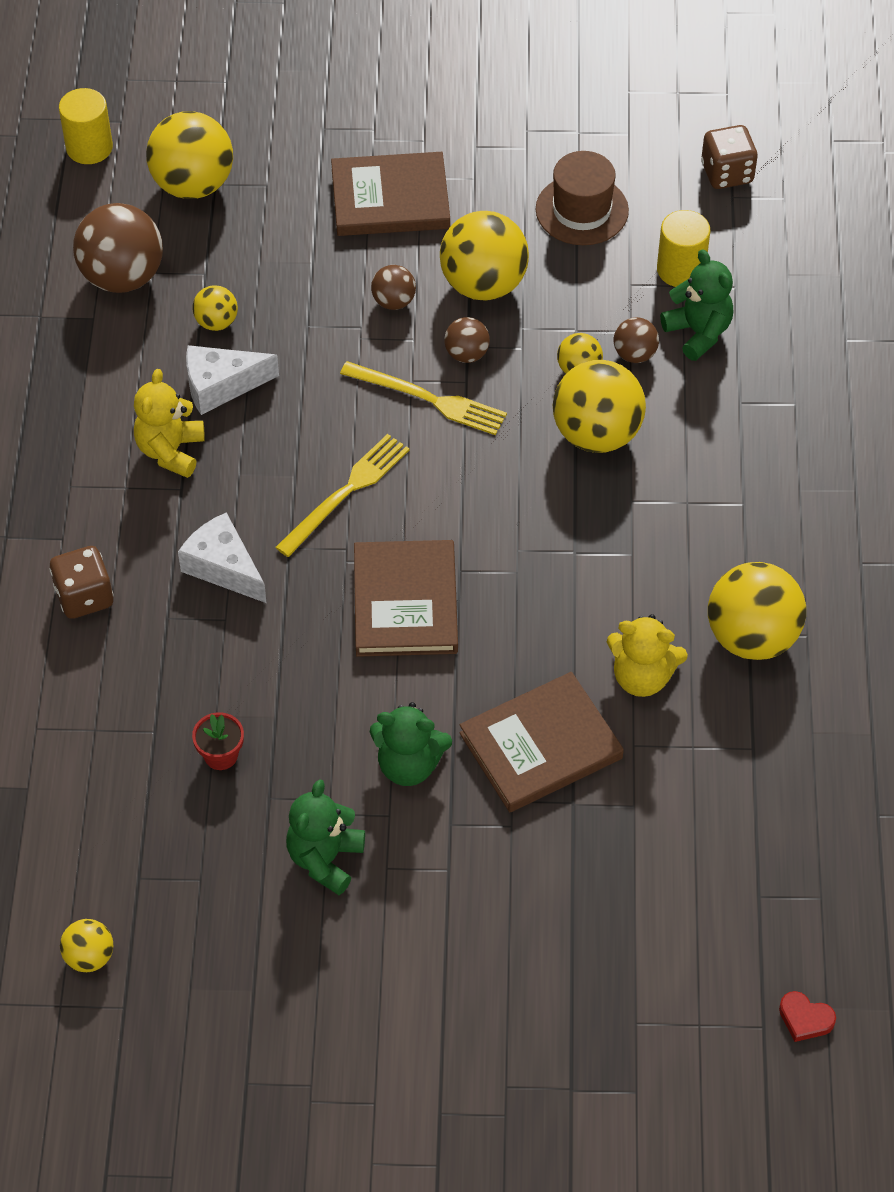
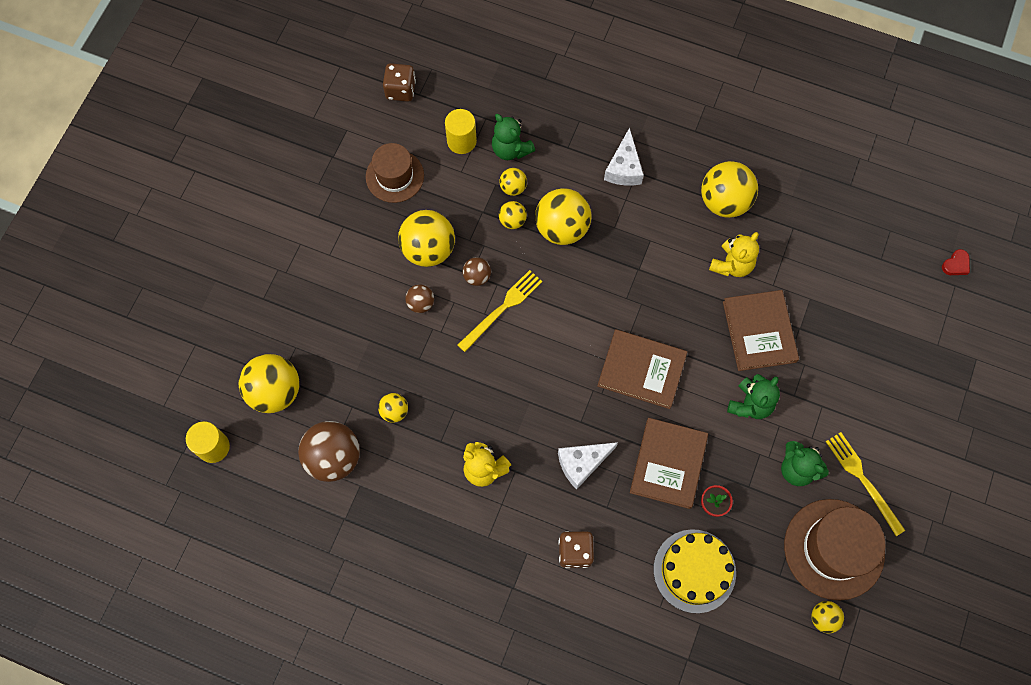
camera: 70 degrees left, 15 degrees up
white cheese [186,345,279,415] -> white cheese moved to [604,127,644,186]
yellow fork [275,434,410,557] -> yellow fork moved to [826,432,905,536]
brown book [331,152,450,236] -> brown book moved to [630,418,708,509]
brown ball [614,317,659,363] -> yellow ball [499,168,527,196]
green teddy bear [660,249,733,361] -> green teddy bear turned 120 degrees counterclockwise [492,114,535,160]
none -> yellow cake [654,529,736,613]
none -> brown hat [784,499,885,600]

